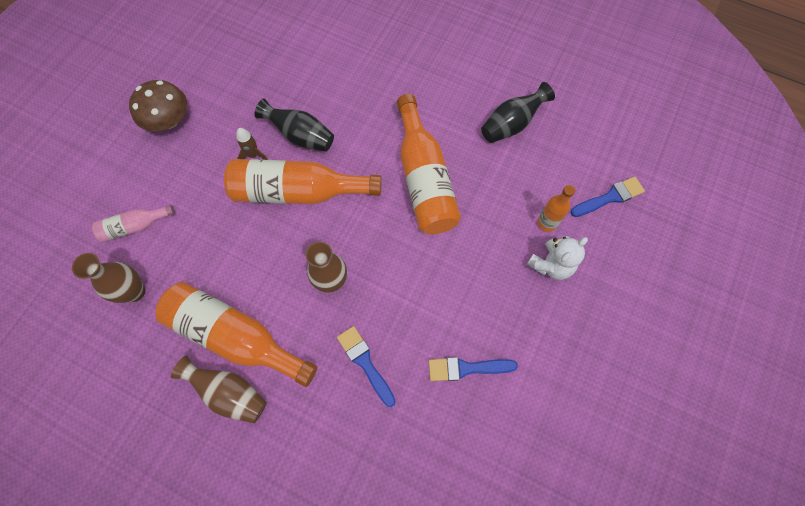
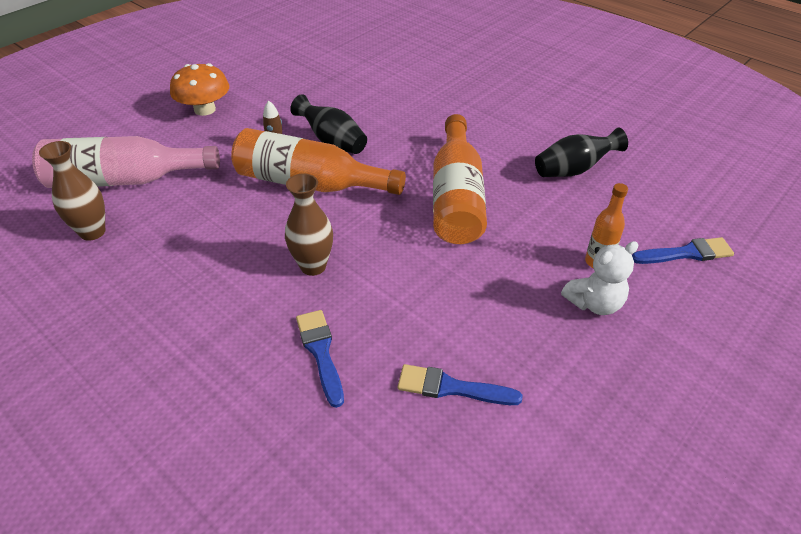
camera: 15 degrees right, 25 degrees down
pink bottle [92,205,175,242] -> pink bottle [32,136,220,188], size x2.01
brown mushroom [129,80,187,131] -> orange mushroom [170,63,229,116]
orange bottle [155,282,317,387] -> none
brown vase [171,355,267,423] -> none

